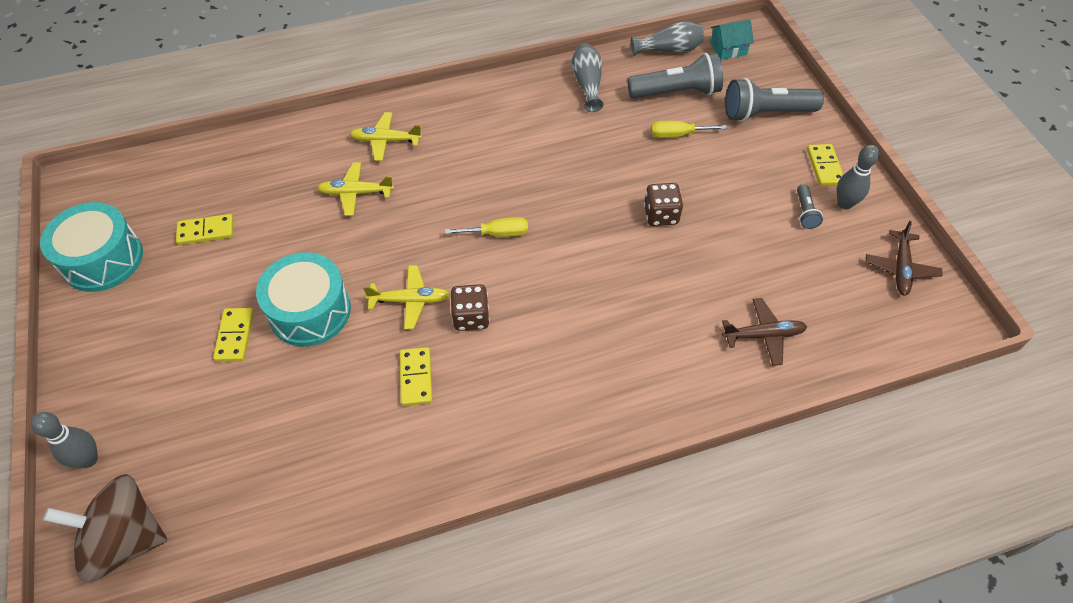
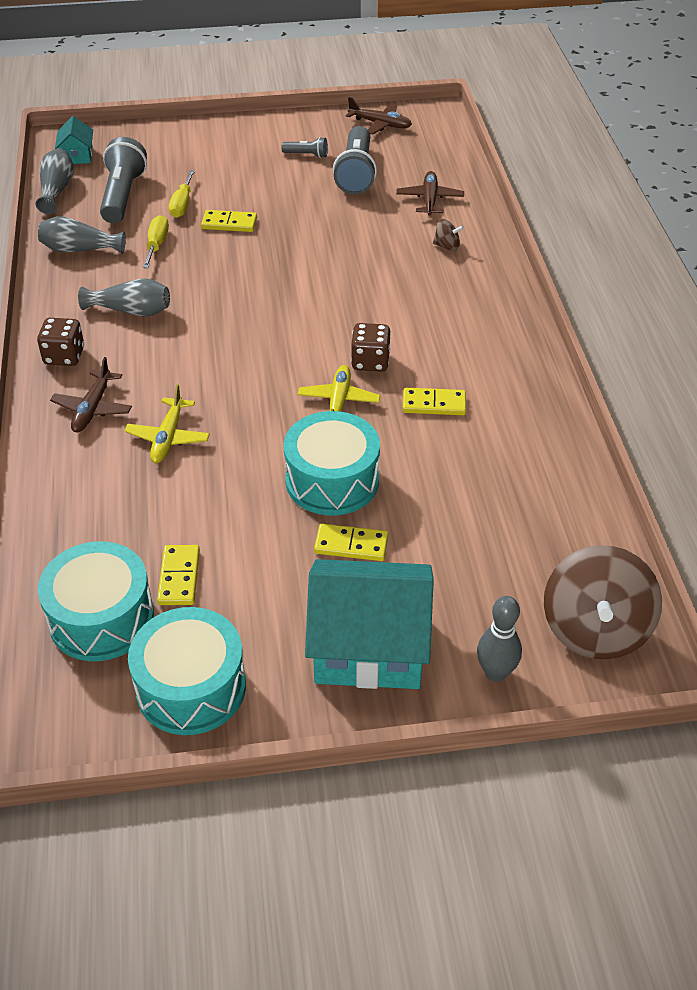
camera: 80 degrees left, 10 degrees down
yellow plane [350,112,422,161] -> brown plane [50,357,132,432]
yellow screwdriver [445,217,528,237] -> yellow screwdriver moved to [143,215,169,268]
brown dice [644,183,683,226] -> brown dice moved to [37,318,84,366]
grey flashlight [725,78,824,122] -> grey flashlight moved to [333,126,377,194]
yellow domino [807,144,844,186] -> yellow domino moved to [201,210,257,232]
grey bowling pin [836,145,879,210] -> none
none -> turquoise drum [38,541,154,661]
none -> grey vase [78,278,170,316]
none -> turquoise house [305,559,434,689]
none -> brown spinning top [433,219,464,251]

